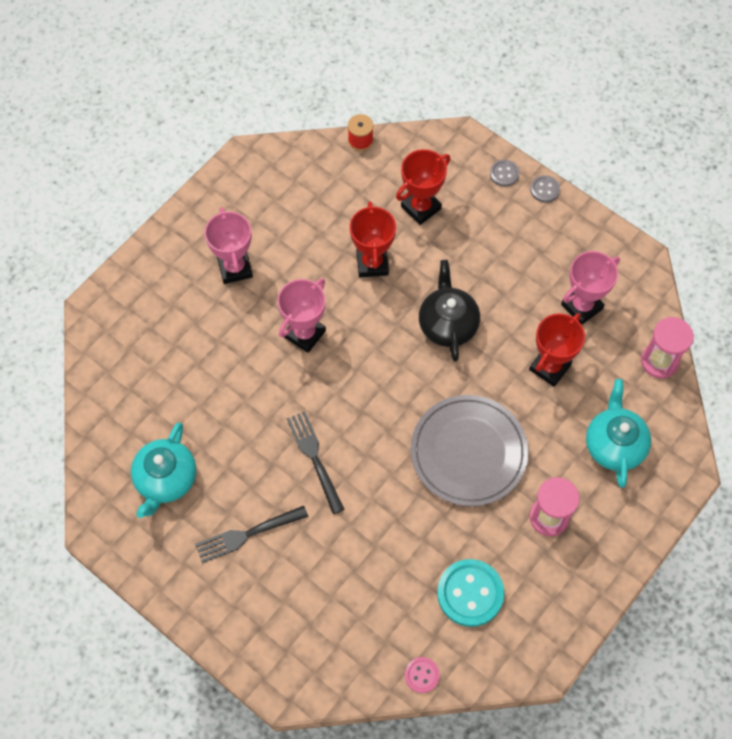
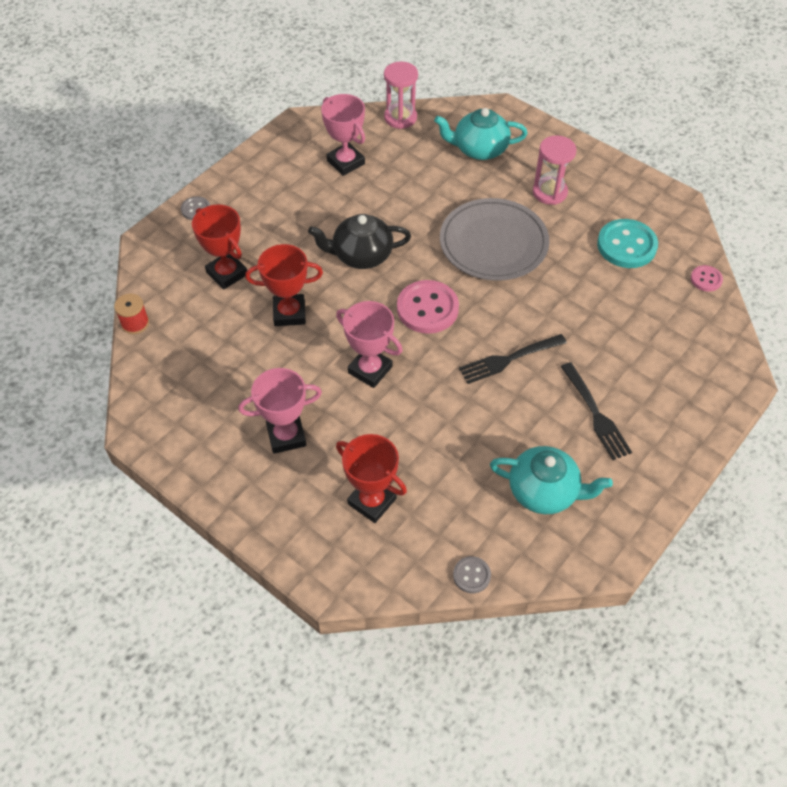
camera: 90 degrees left, 10 degrees down
red trophy [529,313,585,387] -> red trophy moved to [336,434,407,523]
grey button [530,175,560,203] -> grey button moved to [453,556,491,593]
none -> pink button [397,280,459,334]

